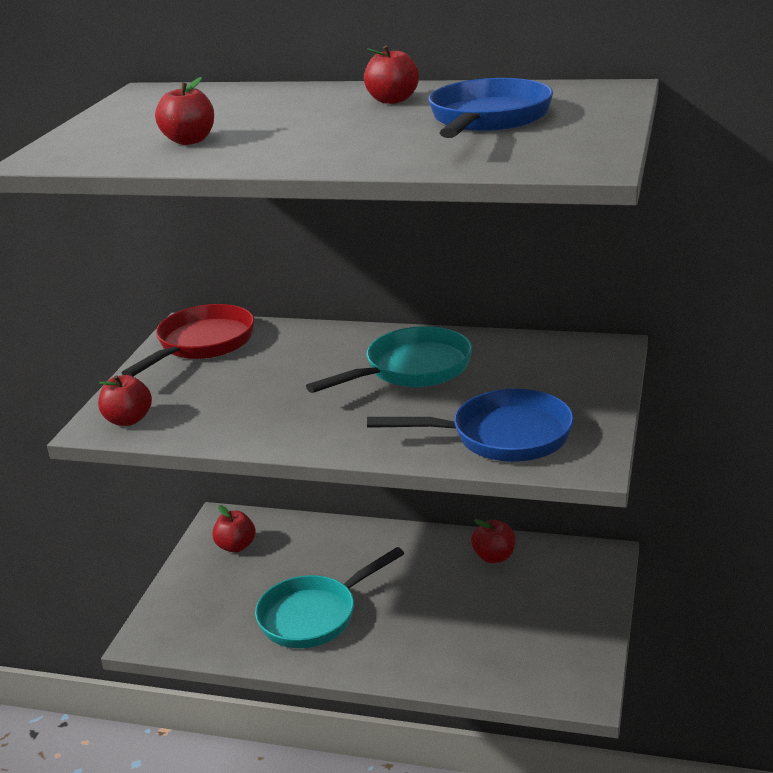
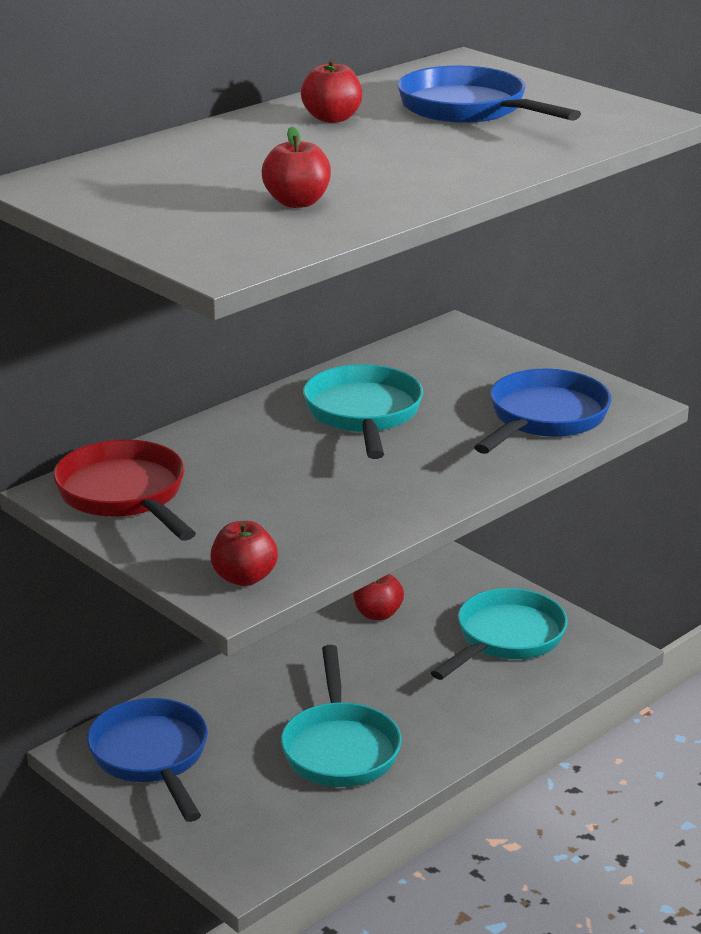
camera: 60 degrees left, 0 degrees up
red apple [212,505,256,553] -> blue pan [87,698,208,822]
none -> turquoise pan [431,588,568,680]

